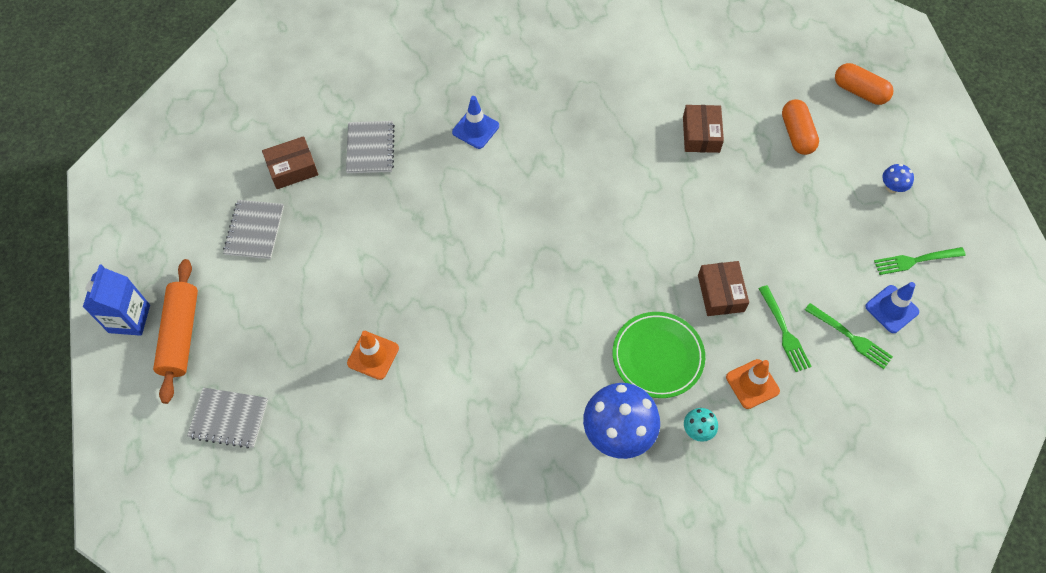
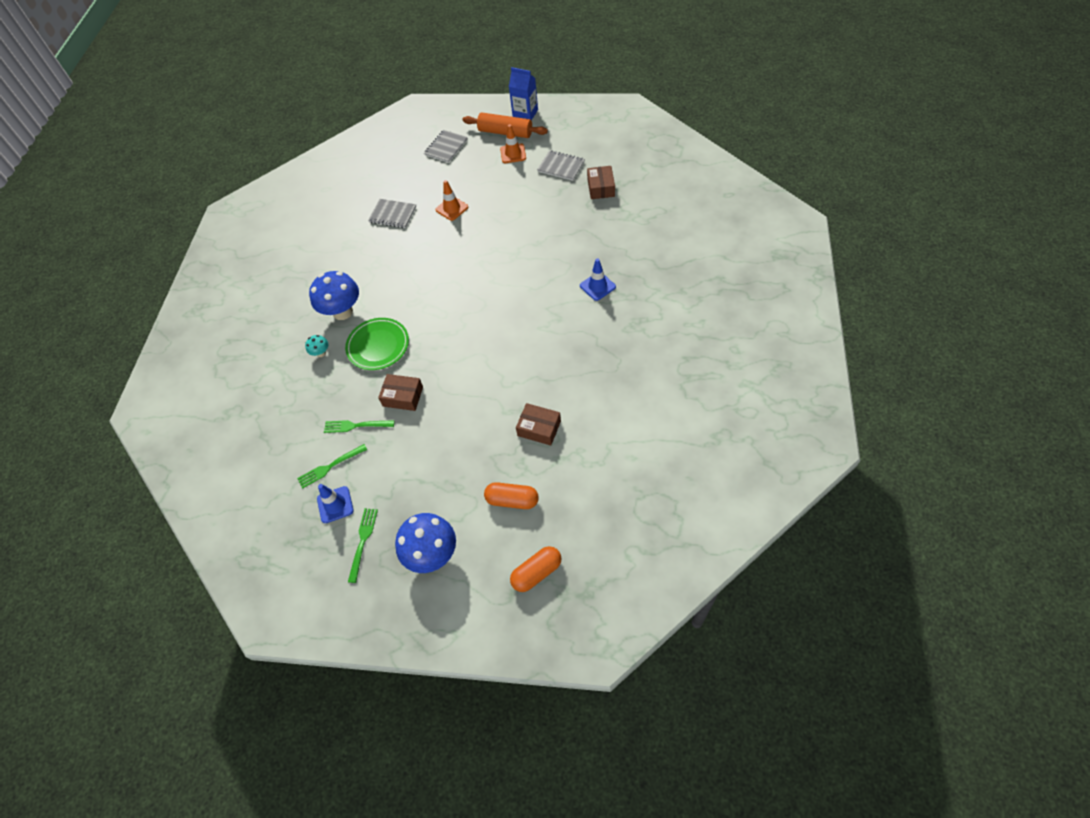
camera: 115 degrees right, 5 degrees down
grey notebook [346,121,395,173] -> grey notebook moved to [368,199,416,228]
orange traffic cone [726,359,780,409] -> orange traffic cone moved to [500,124,526,163]
blue mushroom [883,164,914,193] -> blue mushroom [395,513,456,573], size x2.19

